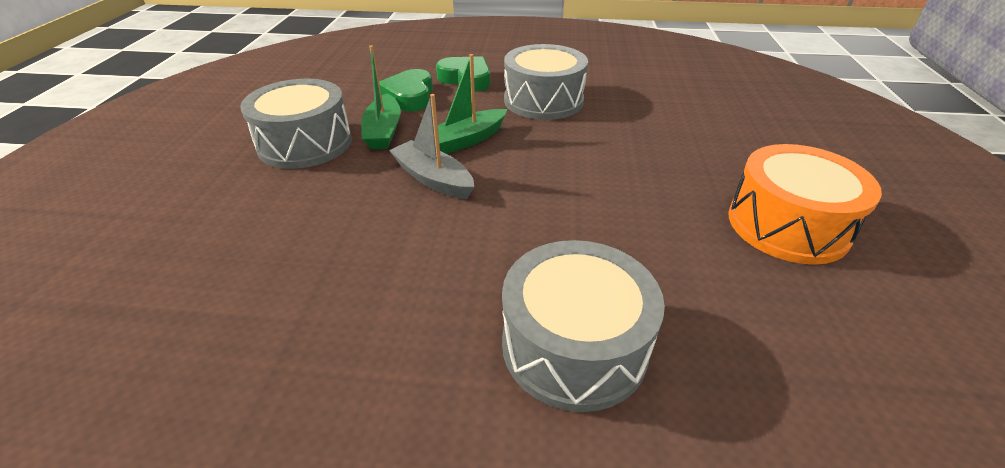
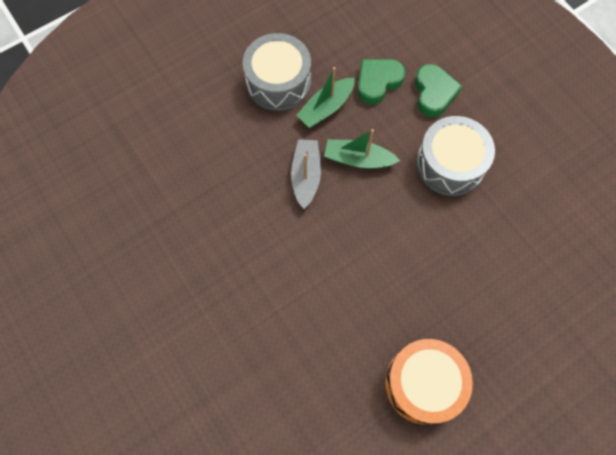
camera: 50 degrees right, 30 degrees up
grey drum [502,240,665,412] -> none

